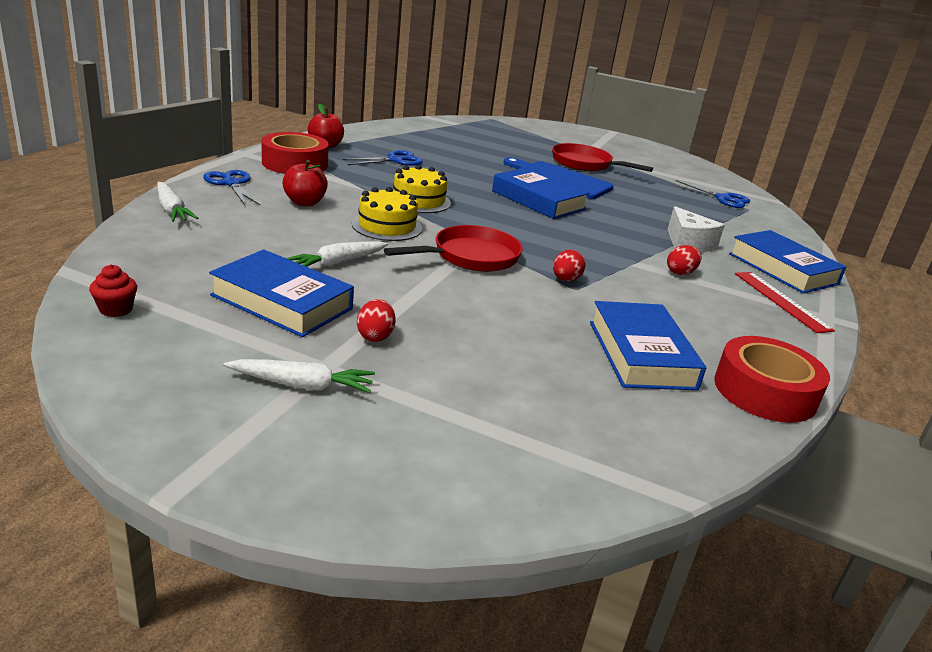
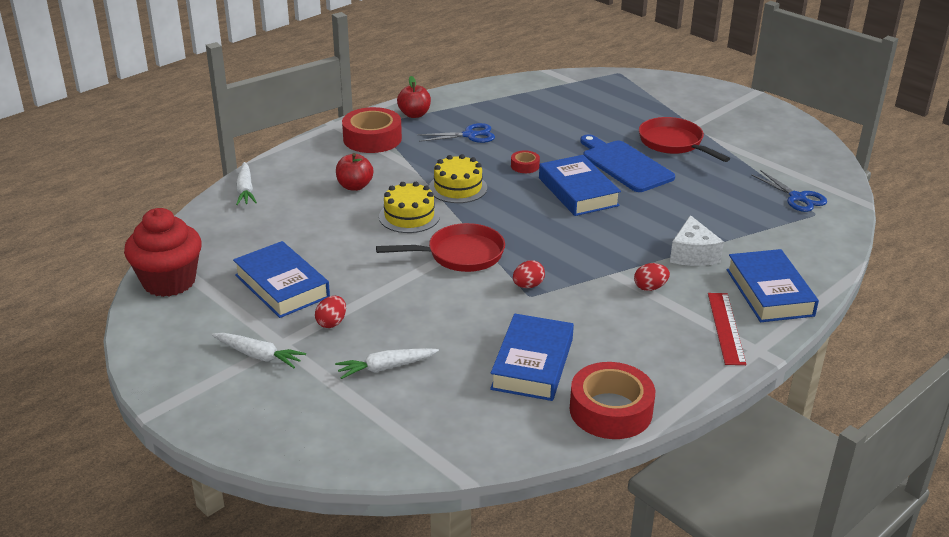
camera: 25 degrees right, 5 degrees up
red cupcake [89,265,137,317] -> red cupcake [124,208,202,297], size x2.44
blue scissors [203,170,260,205] -> none
white carrot [286,241,388,267] -> white carrot moved to [335,348,439,379]
none -> red tape [511,150,540,173]

